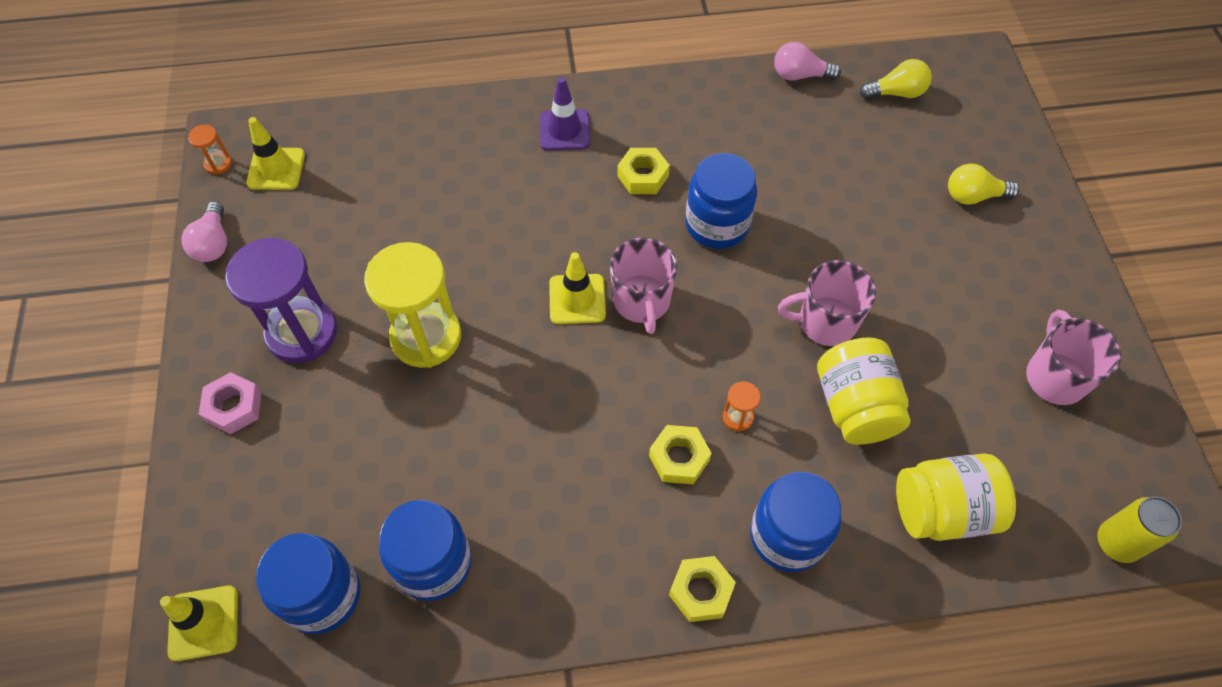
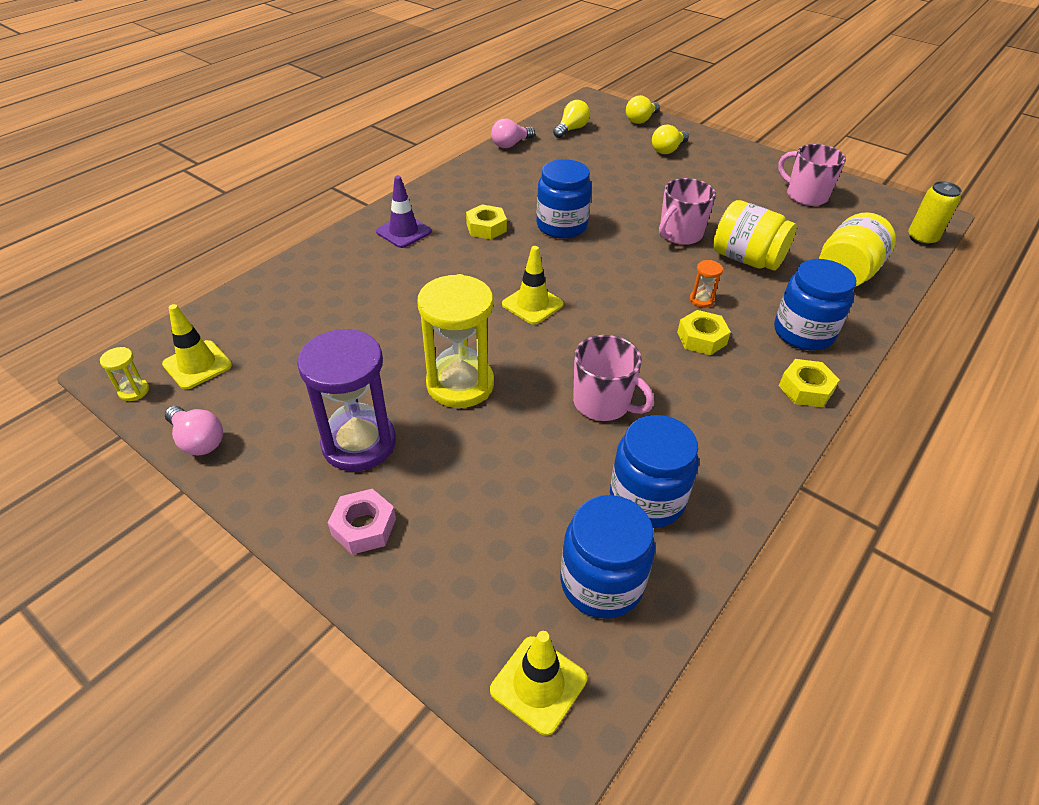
camera: 45 degrees left, 15 degrees down
orange hourglass [188,125,232,174] -> yellow hourglass [100,347,149,401]
pink mug [610,238,677,334] -> pink mug moved to [573,335,654,421]
none -> yellow light bulb [626,95,660,124]

